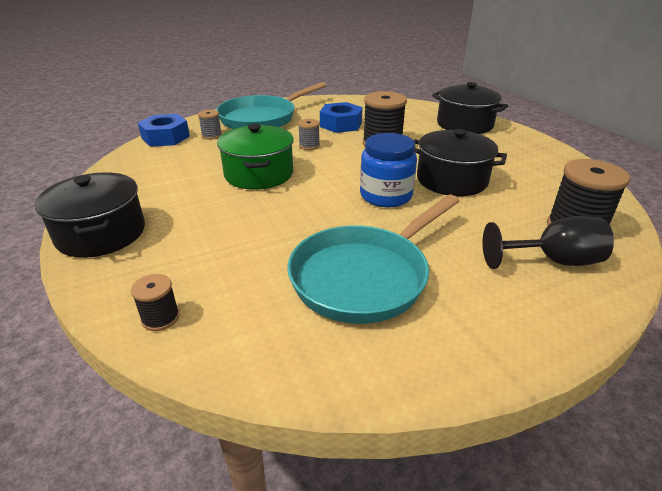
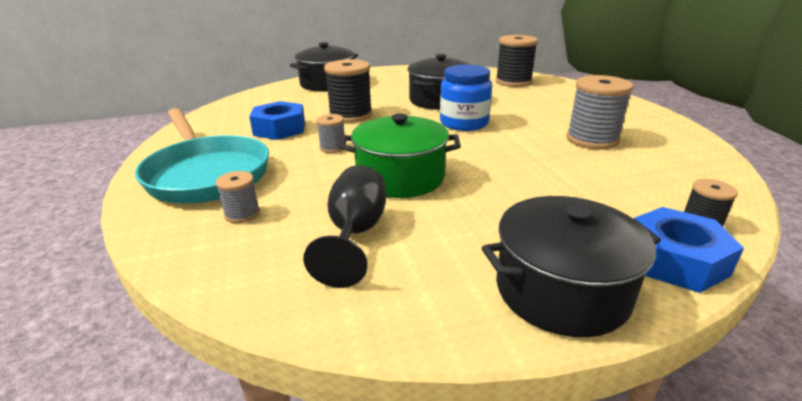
camera: 80 degrees left, 5 degrees down
blue nut [138,114,190,147] -> blue nut moved to [633,207,744,293]
turquoise pan [287,195,459,324] -> grey spool [566,75,633,149]
black goblet [483,216,614,269] -> black goblet moved to [303,165,386,288]

